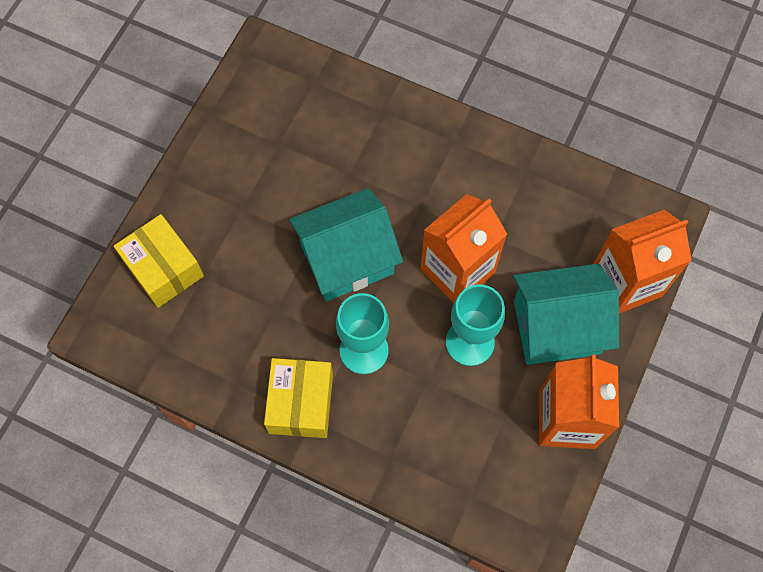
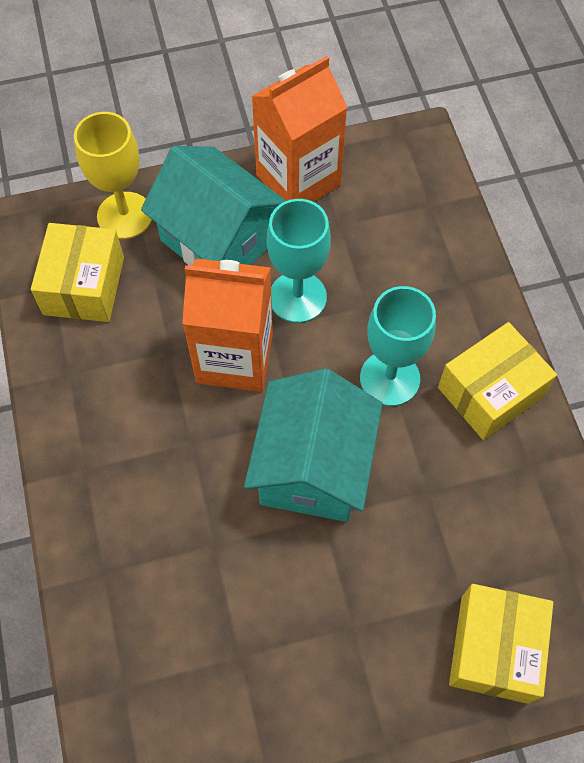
camera: 130 degrees left, 5 degrees down
turquoise house [289,188,403,301] -> turquoise house turned 75 degrees clockwise [244,369,382,522]
orange carton [594,210,692,313] -> yellow goblet [74,112,152,239]
none -> yellow box [31,223,124,322]

